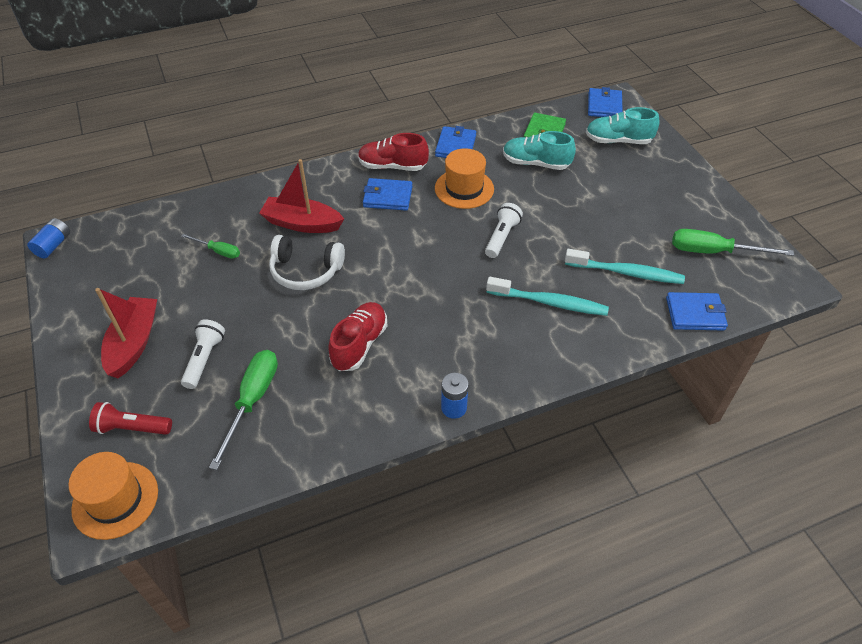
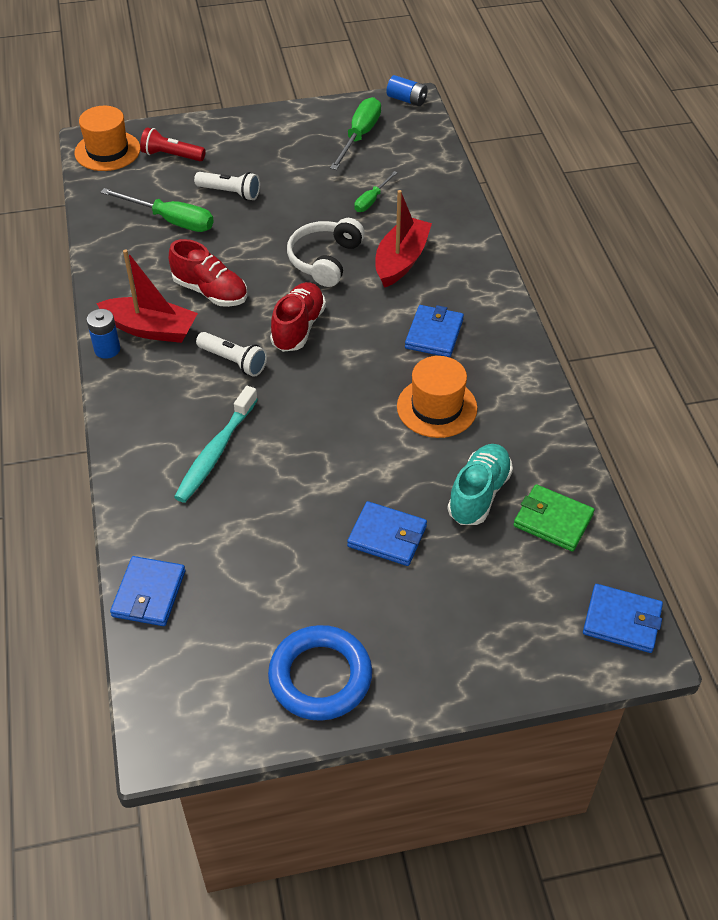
camera: 100 degrees right, 0 degrees up
red flashlight [89,402,172,435] -> red flashlight turned 90 degrees counterclockwise [140,127,206,161]
red boat [95,288,157,378] -> red boat moved to [96,249,198,343]
red shoe [358,133,429,171] -> red shoe moved to [270,282,326,352]
blue wallet [435,126,476,158] -> blue wallet moved to [347,501,427,566]
white flashlight [485,203,523,258] -> white flashlight moved to [196,332,267,377]
turquoise toothbrush [565,249,685,284] -> none
turquoise shoe [586,107,659,144] -> none
green screwdriver [672,229,794,256] -> green screwdriver moved to [330,97,381,170]
none -> blue ring [268,625,372,721]

